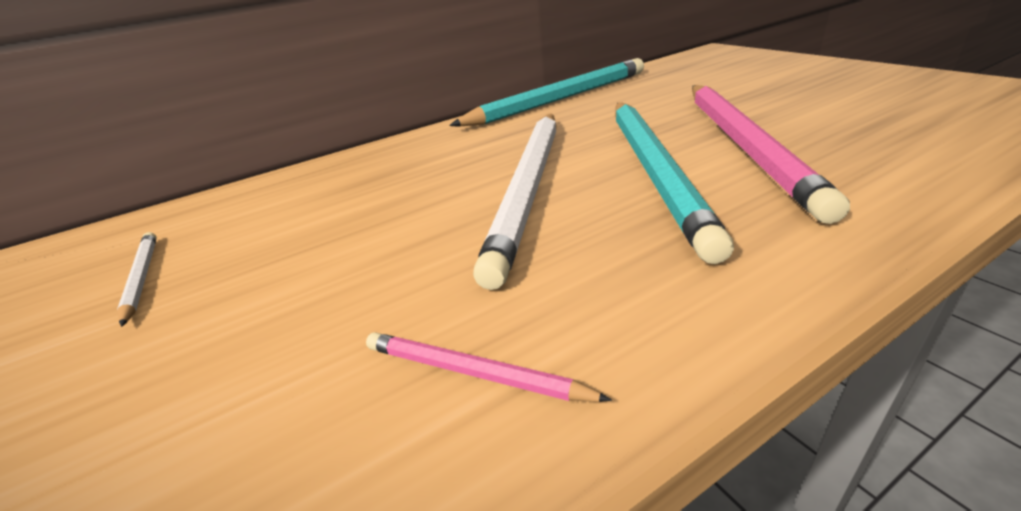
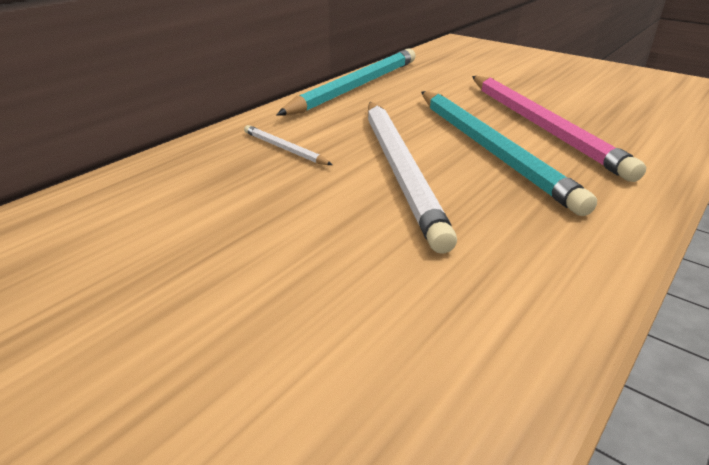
camera: 25 degrees left, 0 degrees up
white pencil [117,232,157,327] -> white pencil moved to [244,125,332,165]
pink pencil [366,332,612,402] -> none

